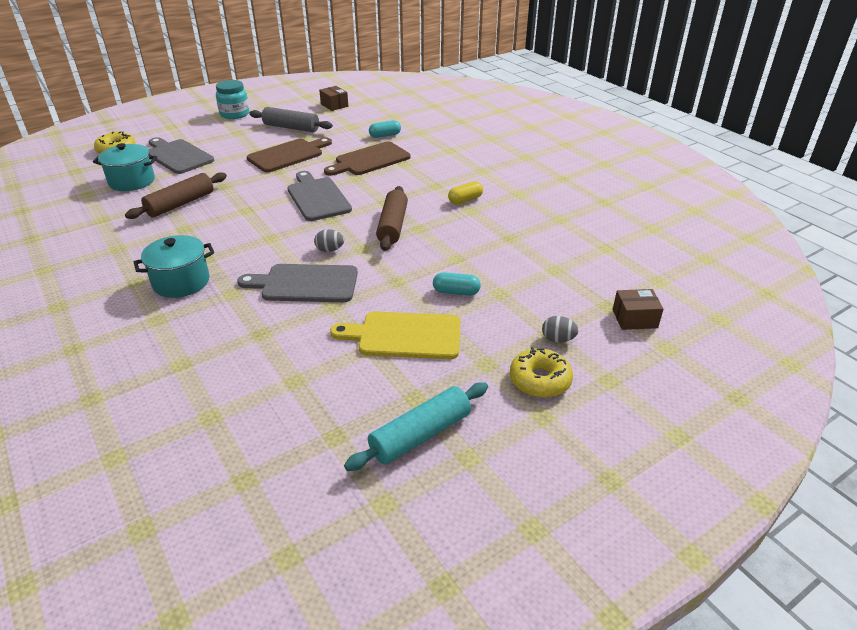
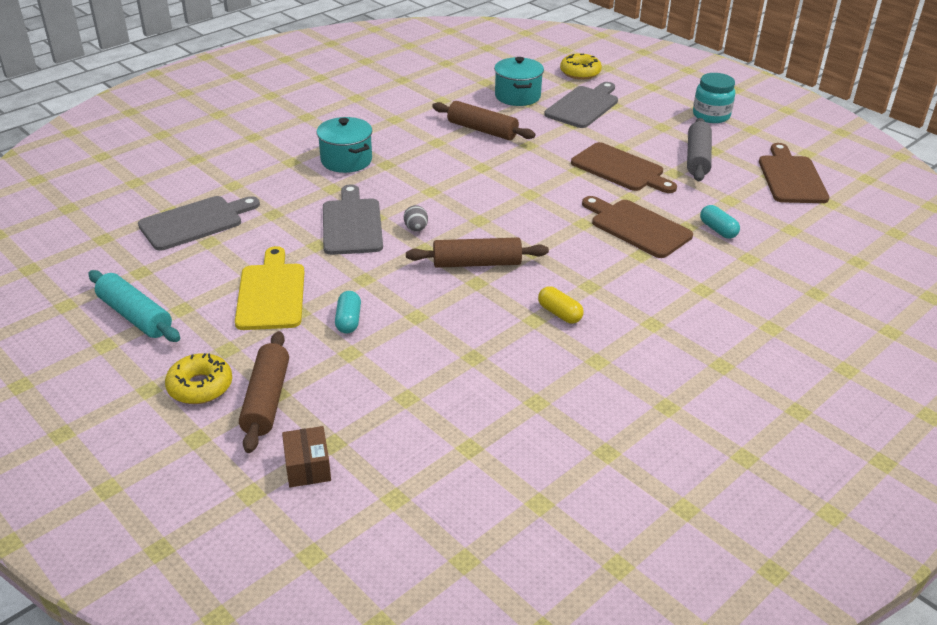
camera: 80 degrees right, 0 degrees up
grey cutting board [287,171,352,221] -> grey cutting board moved to [138,196,260,251]
brown box [319,86,348,111] -> brown cutting board [759,143,829,203]
grey egg [542,316,579,343] -> brown rolling pin [239,331,289,453]

